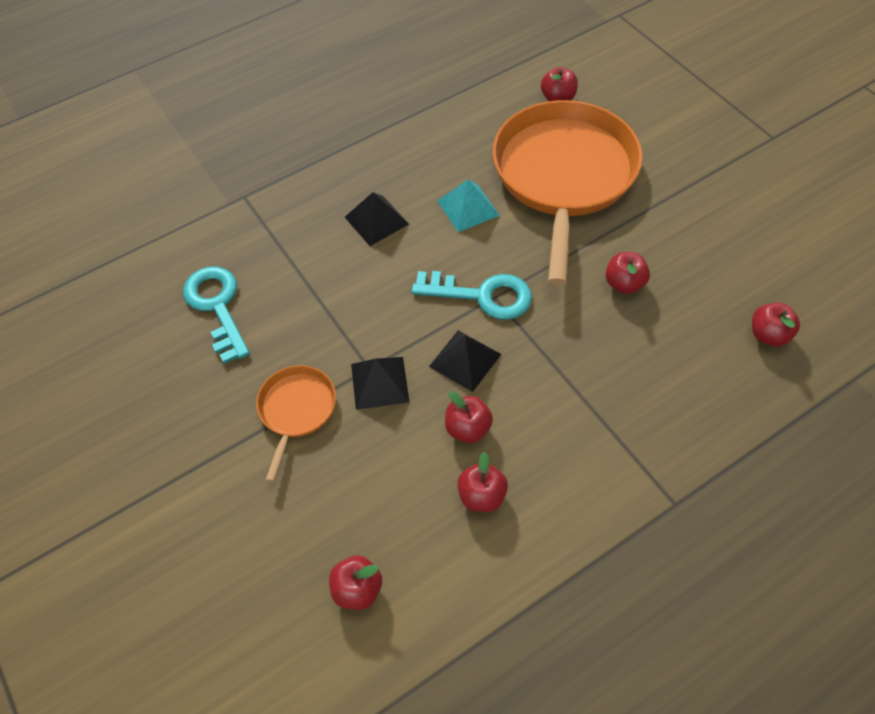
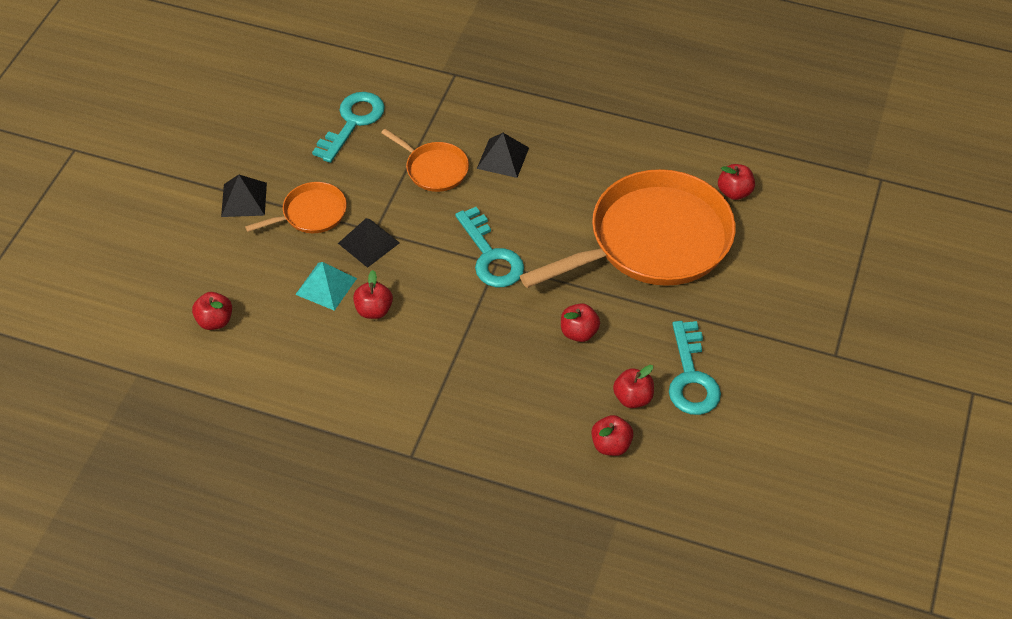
camera: 50 degrees right, 5 degrees down
black pyramid [429,330,501,392] -> black pyramid moved to [221,175,267,217]
turquoise pyramid [437,179,500,232] -> turquoise pyramid moved to [295,262,357,311]
red apple [457,452,508,512] -> red apple moved to [613,365,654,408]
none -> orange pan [381,129,469,192]
none -> turquoise key [669,321,721,415]

